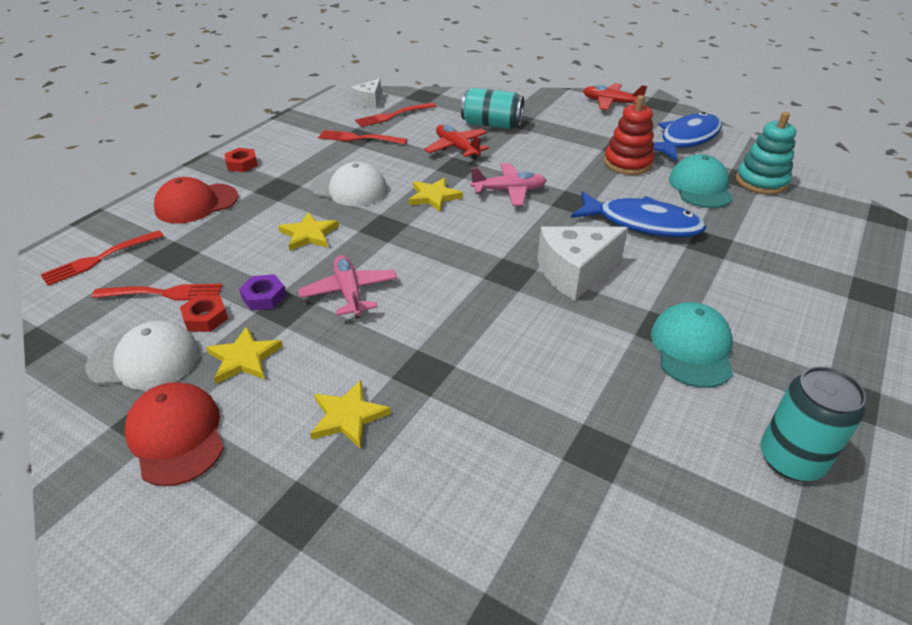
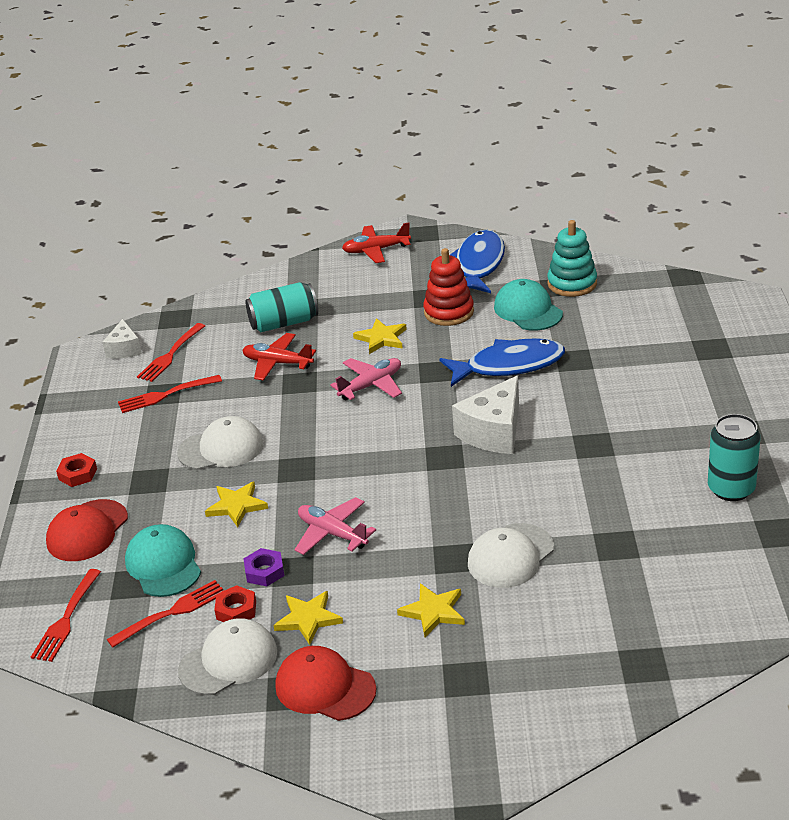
camera: 30 degrees left, 5 degrees down
yellow star [409,177,463,212] -> yellow star moved to [353,318,407,354]
turquoise cap [651,302,733,388] -> turquoise cap moved to [125,524,201,597]
none -> white cap [468,523,554,588]

